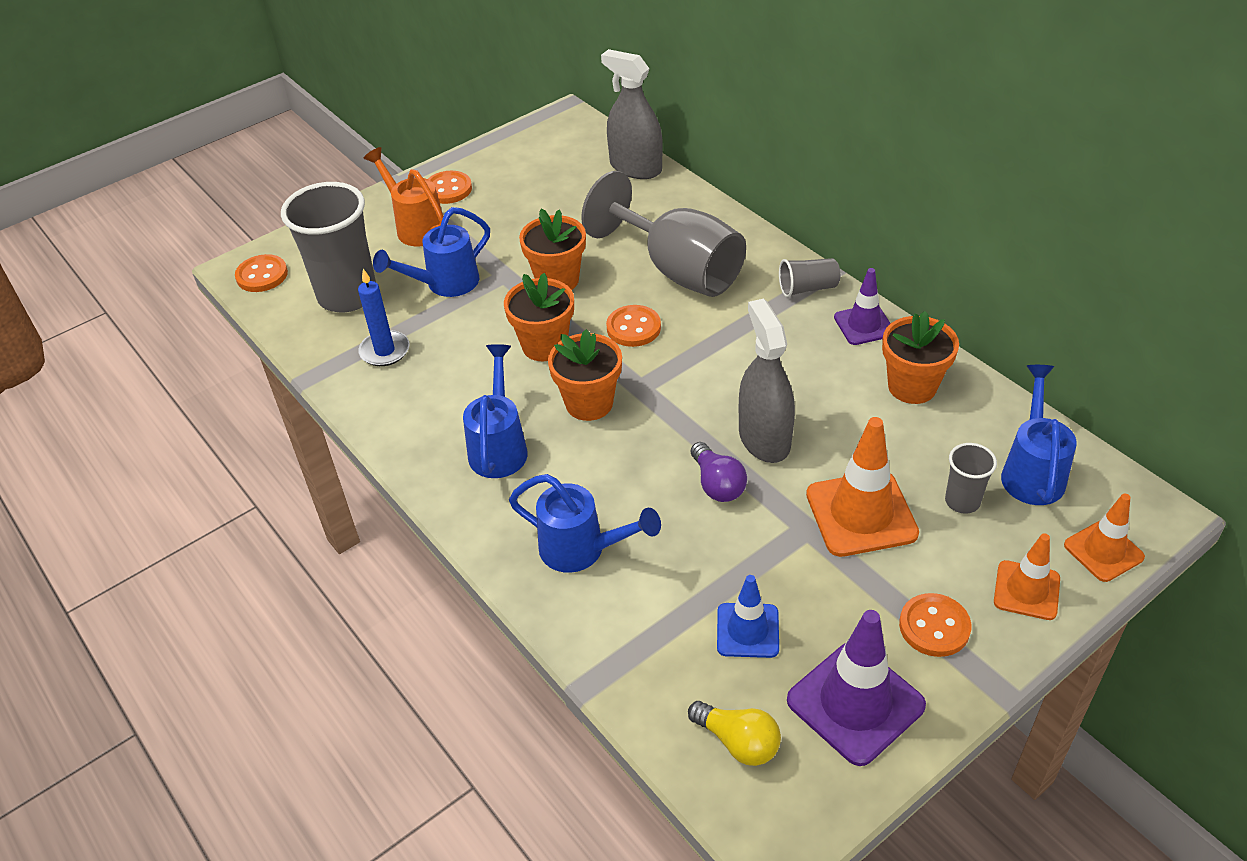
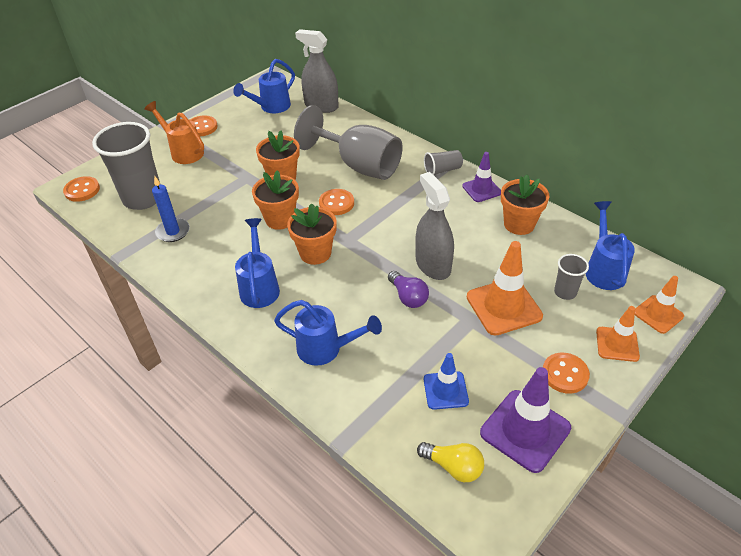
camera: 10 degrees left, 0 degrees up
blue watering can [373,207,490,297] -> blue watering can moved to [233,59,295,113]

